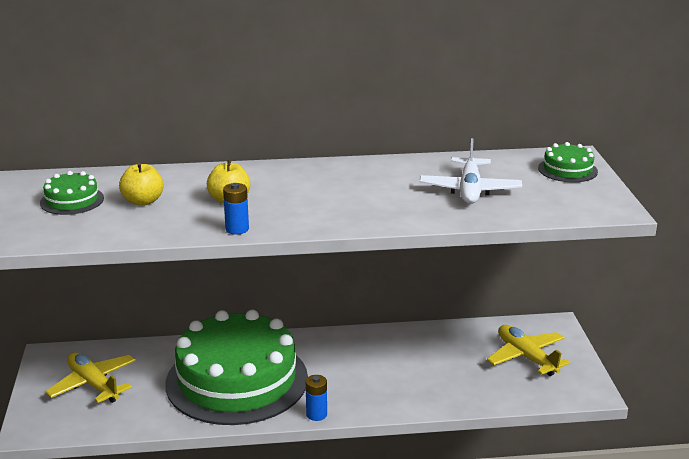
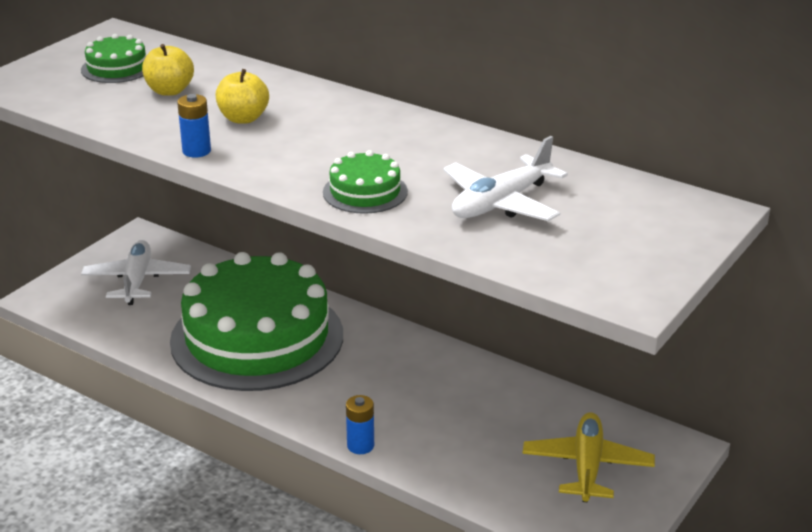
camera: 40 degrees right, 5 degrees up
yellow plane [45,352,136,403] -> white plane [81,240,191,305]
blue battery [306,375,327,421] -> blue battery moved to [346,395,374,454]
green cake [538,142,598,182] -> green cake moved to [323,150,408,214]

